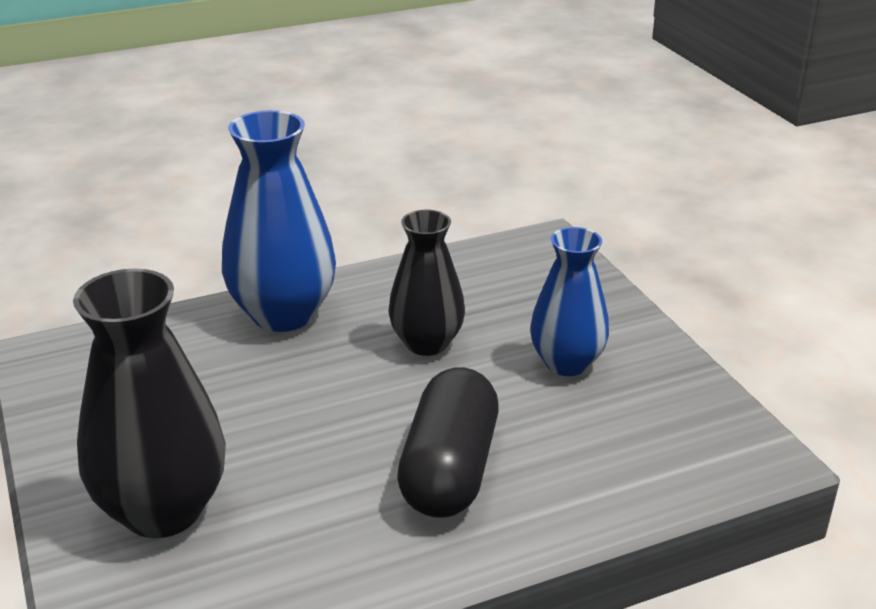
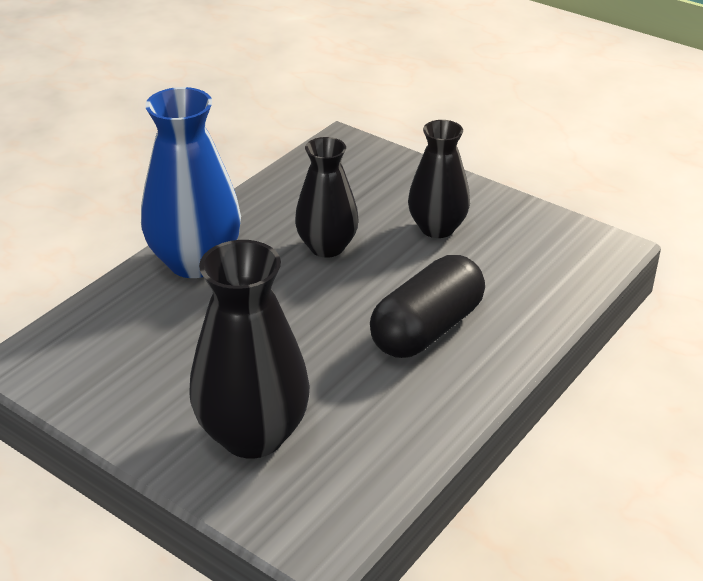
camera: 30 degrees left, 5 degrees up
black capsule [397,367,499,518] -> black capsule turned 60 degrees clockwise [370,255,485,358]
blue vase [530,227,609,376] -> black vase [408,120,470,238]

